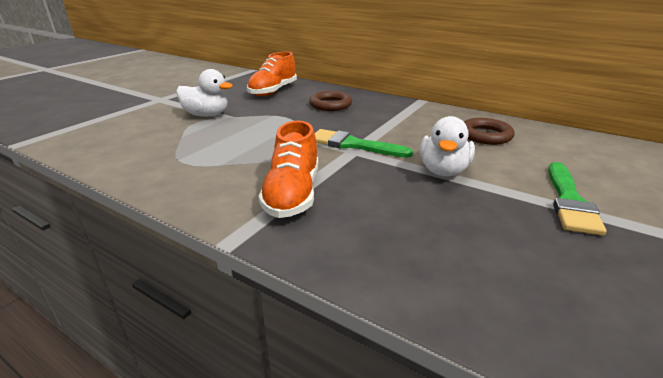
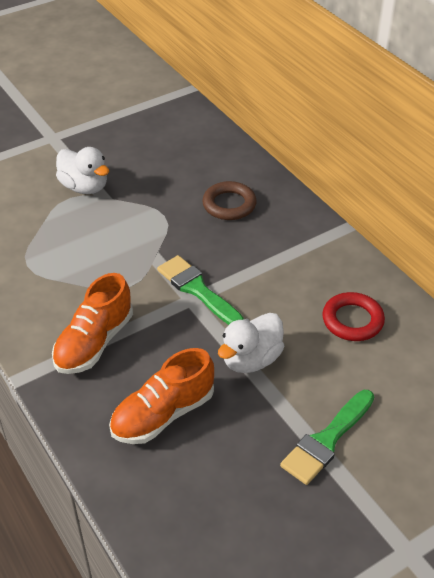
camera: 25 degrees right, 15 degrees up
orange shoe [247,52,297,96] -> orange shoe moved to [109,348,214,444]
brown ring [464,118,515,145] -> red ring [322,292,385,341]

